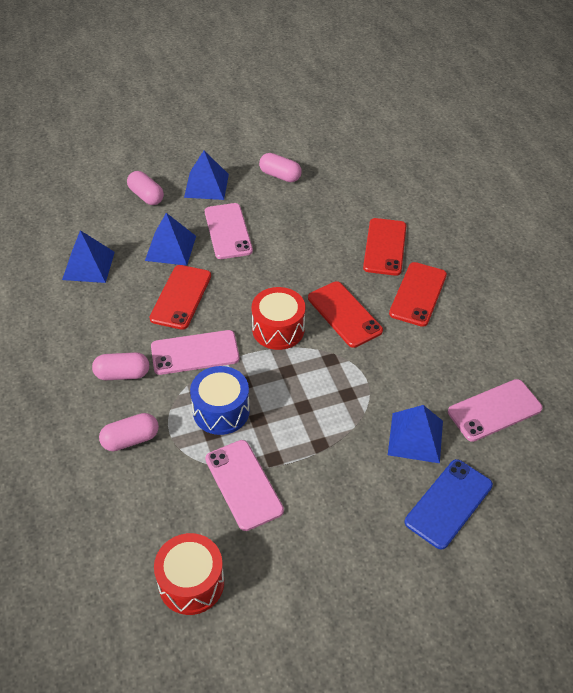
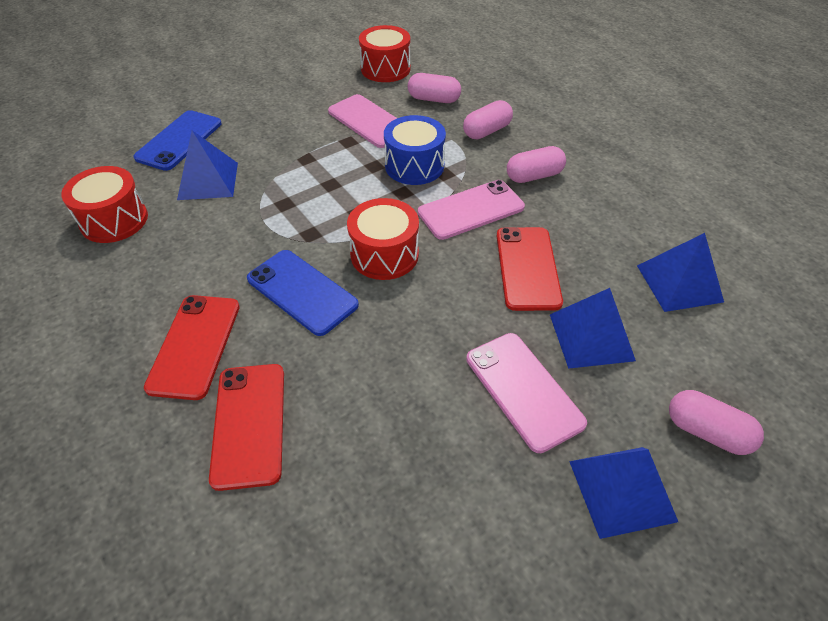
camera: 165 degrees right, 0 degrees up
pink capsule [259,153,302,182] -> pink capsule moved to [408,73,461,103]
red phone [308,281,383,348] -> blue phone [247,250,359,336]
pink phone [448,379,543,442] -> red drum [61,166,148,243]

